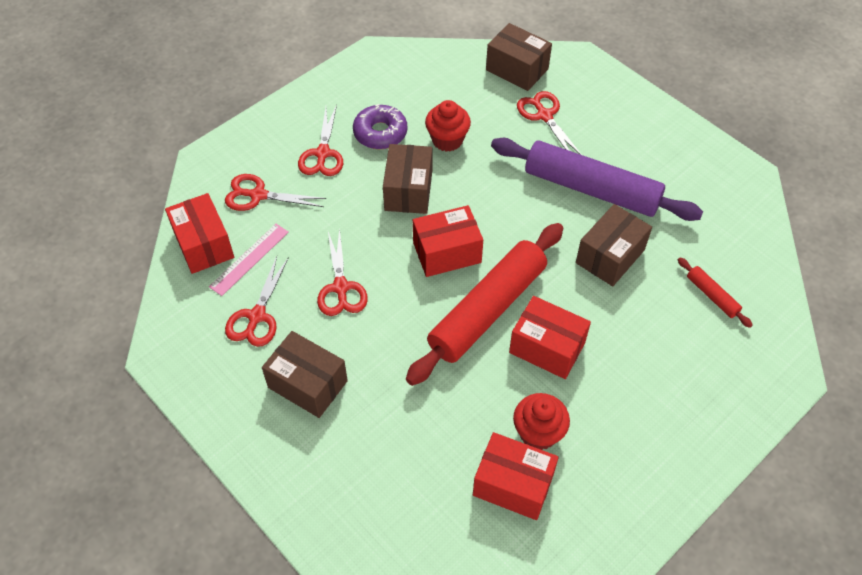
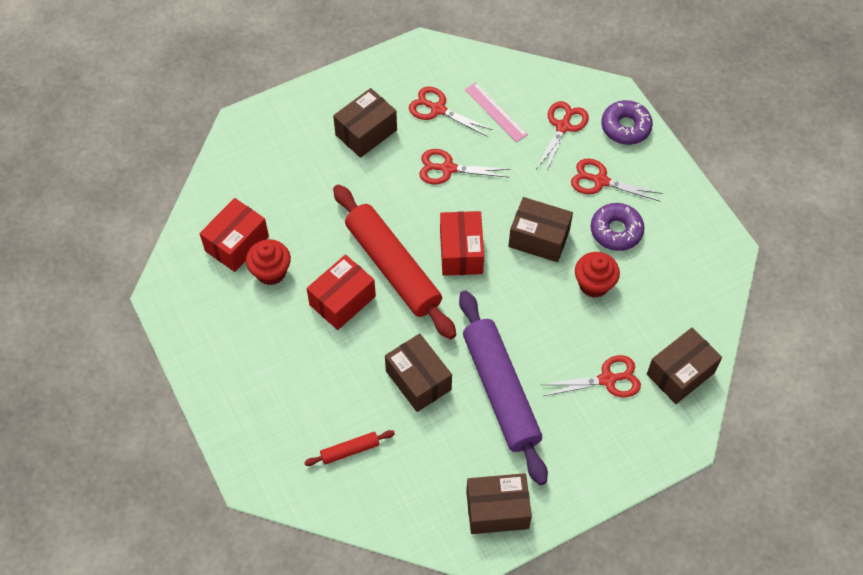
camera: 105 degrees right, 5 degrees up
red box [165,193,234,274] -> none
purple rolling pin [491,138,703,221] -> purple rolling pin turned 60 degrees counterclockwise [459,290,548,485]
none -> brown box [466,473,532,534]
none -> purple donut [601,100,653,145]

